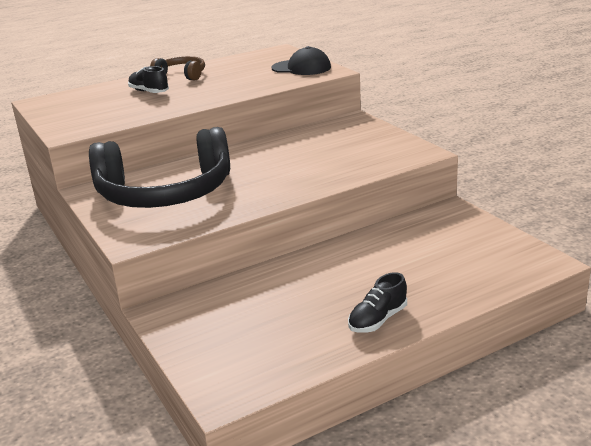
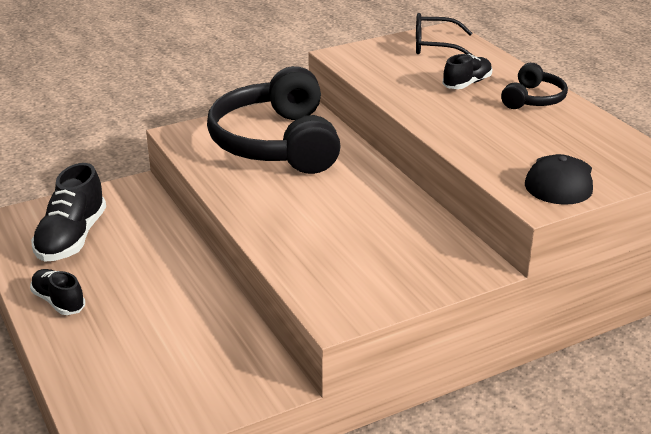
camera: 90 degrees right, 5 degrees up
brown headphones [150,56,205,80] -> black headphones [501,63,568,109]
none -> black shoe [31,163,106,262]
none -> black glasses [416,13,473,55]

